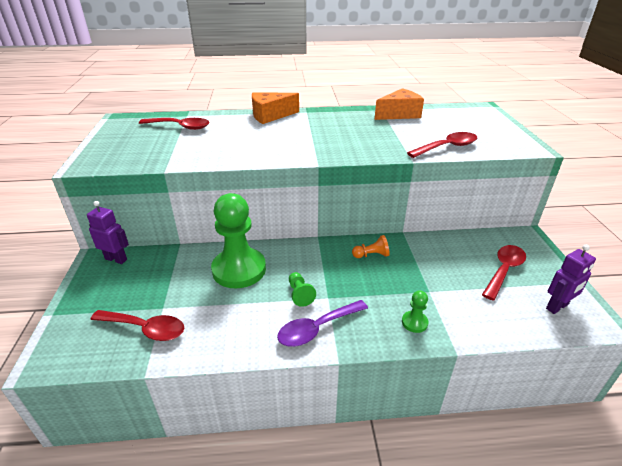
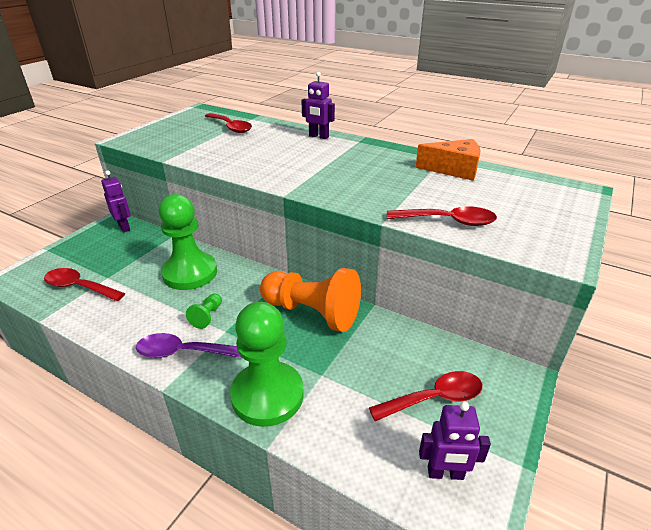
camera: 35 degrees right, 0 degrees up
red spoon [90,310,184,341] -> red spoon turned 150 degrees clockwise [44,268,125,301]
orange cheese [252,93,299,124] -> purple robot [301,72,335,139]
orange pawn [352,235,390,258] -> orange pawn [260,268,361,332], size x2.39
green pawn [402,290,428,333] -> green pawn [230,302,304,427], size x2.39

